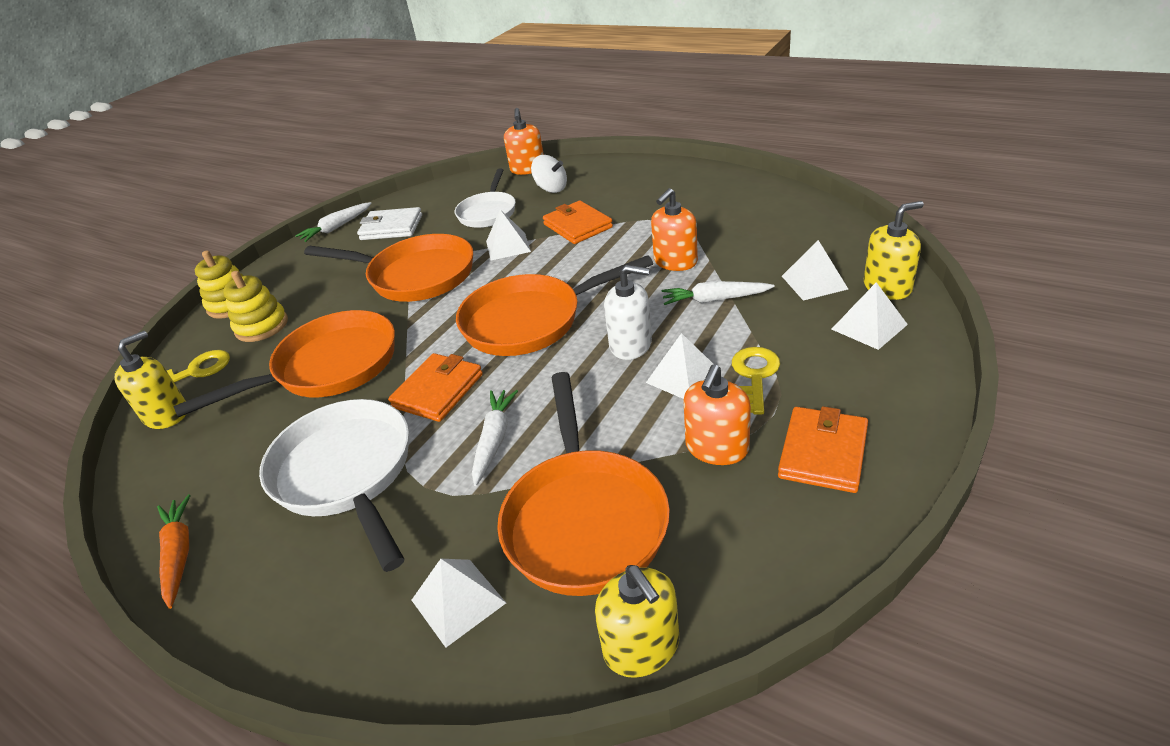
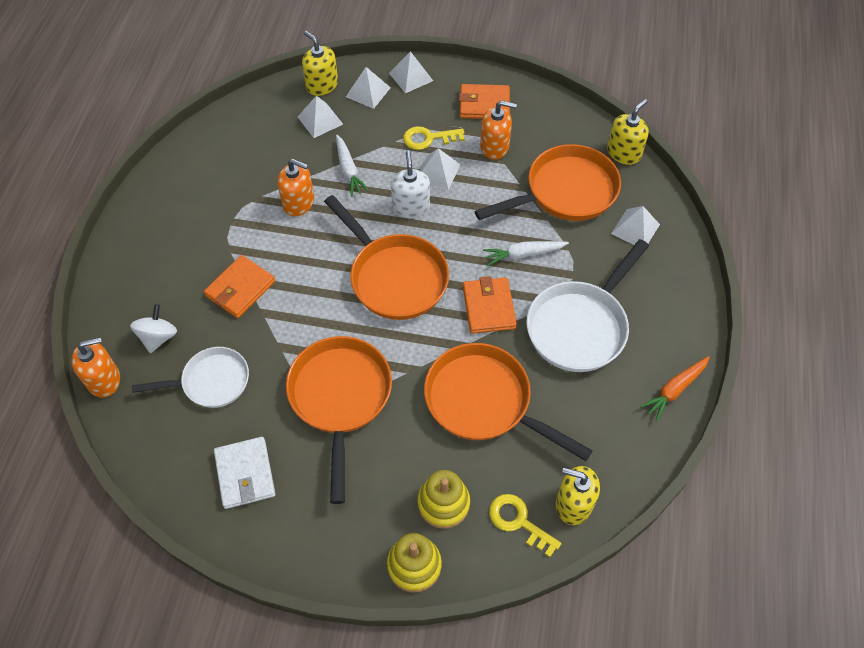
camera: 115 degrees left, 20 degrees up
white carrot [295,202,372,242] -> none
orange wallet [388,353,483,422] -> orange wallet turned 75 degrees clockwise [463,276,517,334]
white pyramid [486,209,531,260] -> white pyramid moved to [389,51,433,93]

